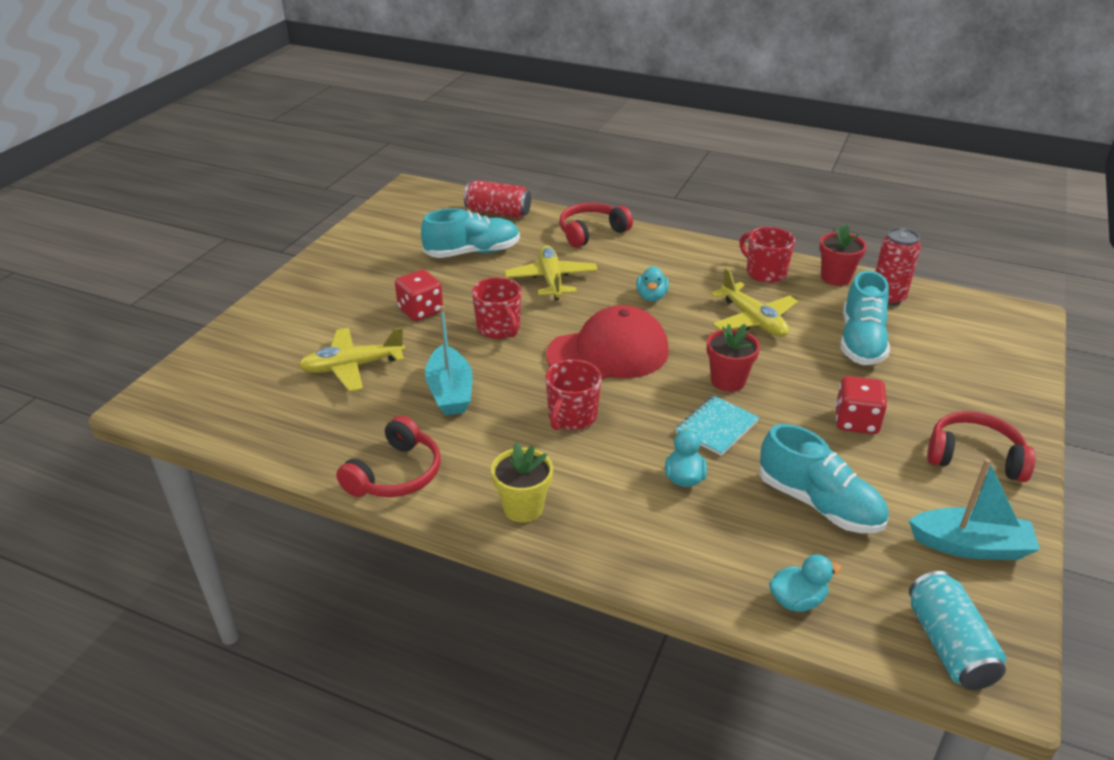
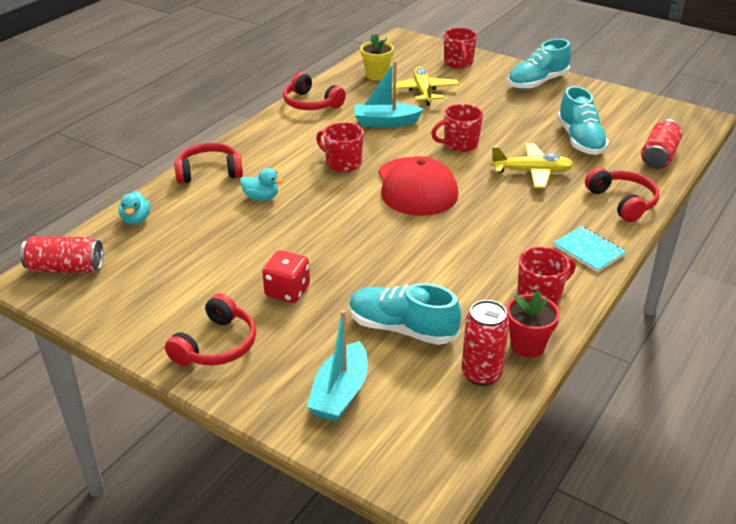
camera: 100 degrees right, 0 degrees up
red dice [395,270,443,321] -> none
yellow flower pot [491,442,553,523] -> yellow flower pot moved to [360,34,394,81]
turquoise duck [636,266,669,301] -> none
turquoise notebook [676,396,759,456] -> turquoise notebook moved to [553,226,626,272]
red flower pot [707,324,760,392] -> none
yellow plane [710,268,798,337] -> none
turquoise shoe [759,424,889,533] -> turquoise shoe moved to [508,39,571,89]
turquoise boat [909,458,1040,560] -> turquoise boat moved to [307,310,368,422]
turquoise can [909,571,1006,690] -> red can [20,236,103,273]
none -> red headphones [174,143,243,184]
none -> red mug [444,28,477,68]

